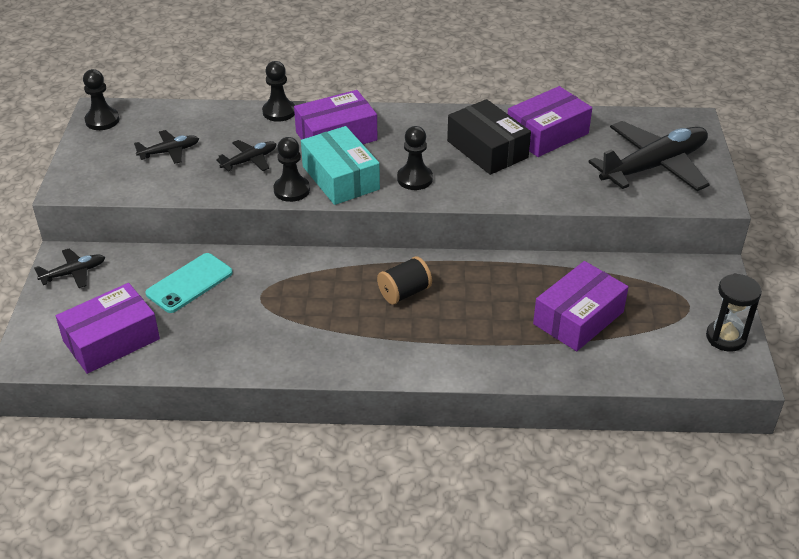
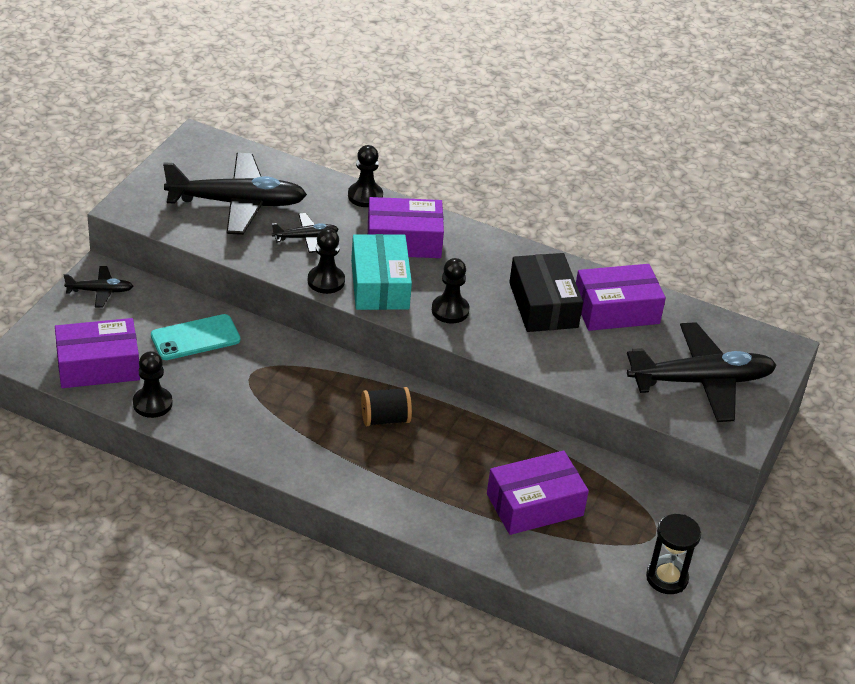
camera: 20 degrees right, 0 degrees up
black pawn [83,69,119,130] -> black pawn moved to [133,351,173,418]
black plane [134,130,199,164] -> black plane [163,153,307,235], size x2.13

